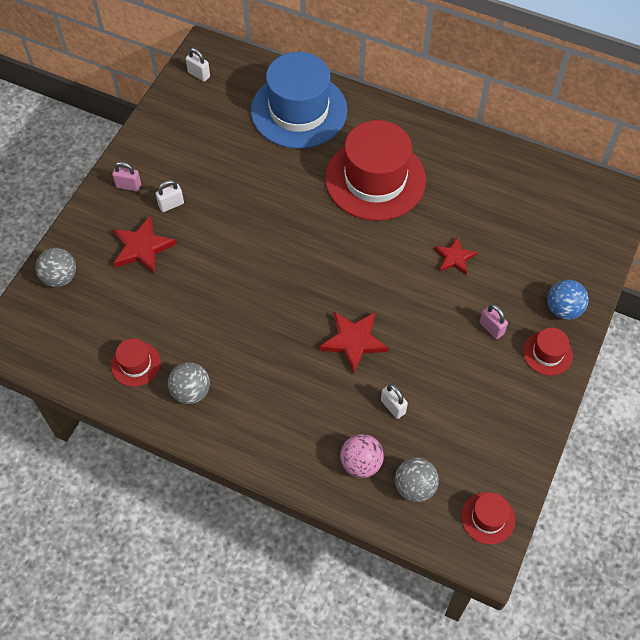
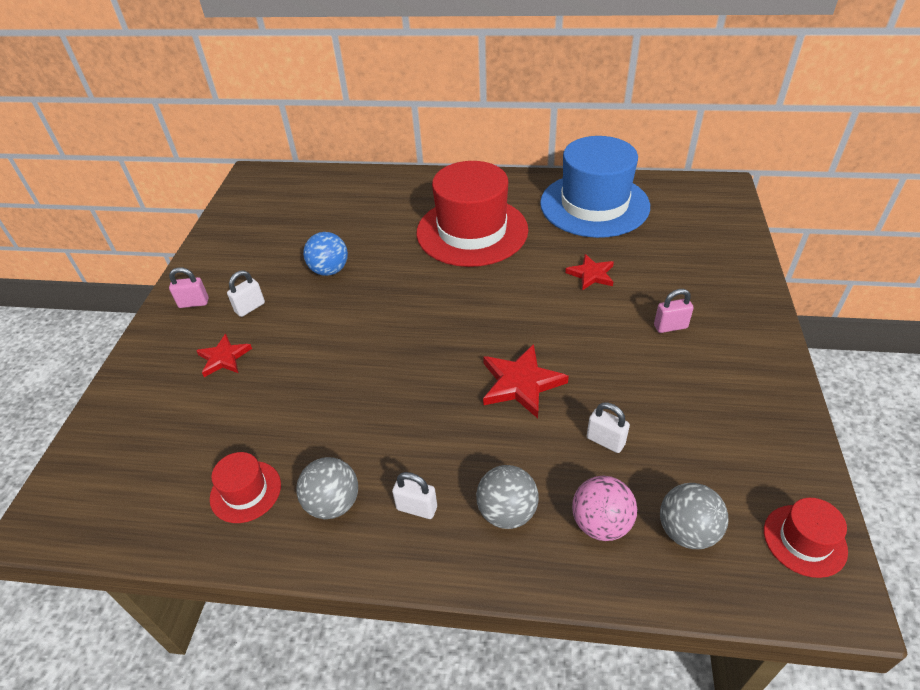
camera: 15 degrees left, 15 degrees down
grey ball [36,248,76,287] -> grey ball moved to [476,465,539,529]
red star [112,216,177,274] -> red star [196,334,252,377], size x0.65
white padlock [186,48,210,82] -> white padlock moved to [392,472,437,519]
blue hat [251,52,348,149] -> blue hat moved to [540,136,650,238]
pink padlock [480,304,508,339] -> pink padlock turned 45 degrees counterclockwise [654,289,694,333]
red hat [523,328,573,376] -> none
blue ball [547,280,589,320] -> blue ball moved to [303,232,348,276]

